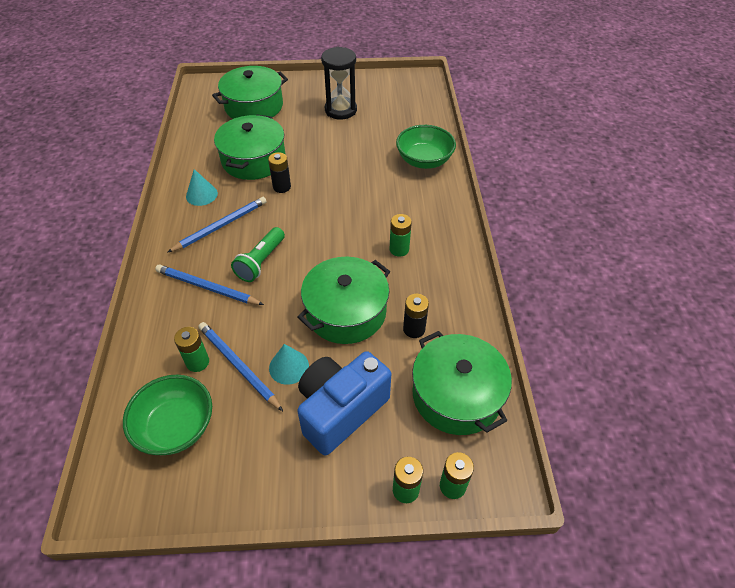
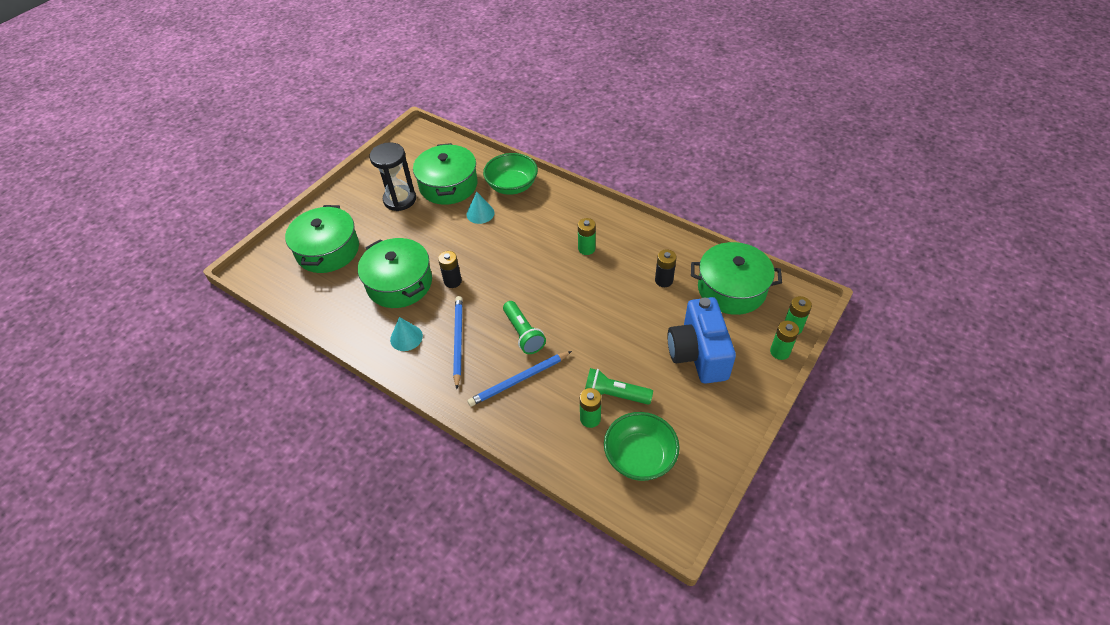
camera: 50 degrees left, 0 degrees up
blue pencil [198,322,283,411] -> green flashlight [585,368,653,404]
turquoise cone [269,344,309,385] -> turquoise cone moved to [467,192,495,224]
green pot [298,257,390,344] -> green pot moved to [413,143,478,205]

